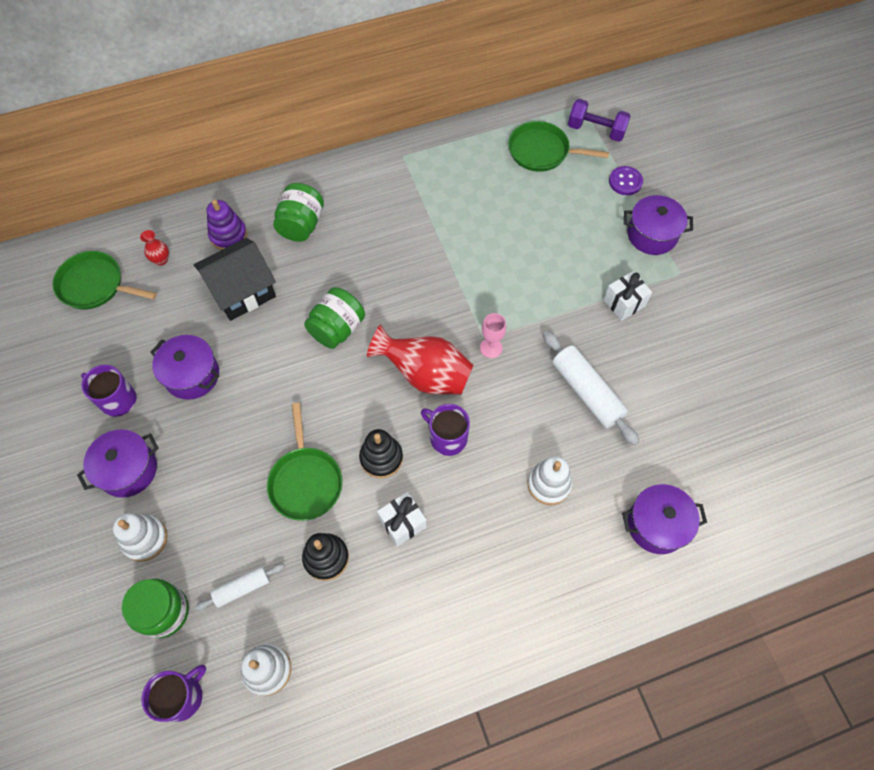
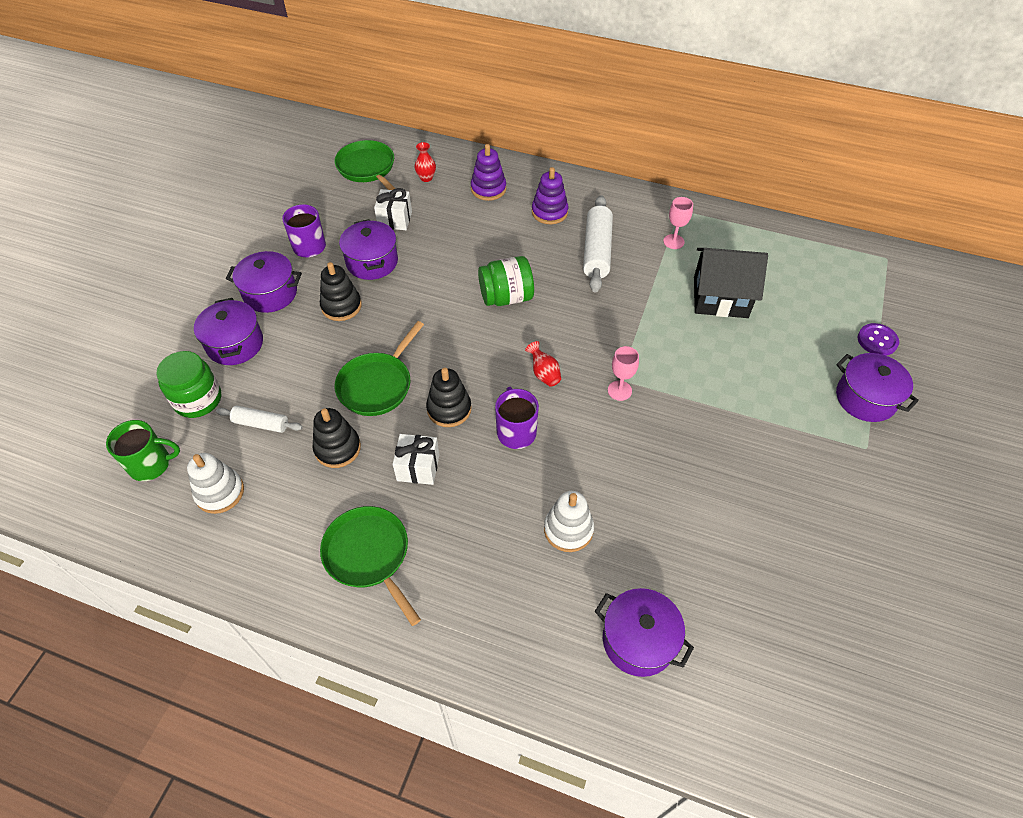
camera: 40 degrees right, 10 degrees down
white stacking toy [113,514,167,562] -> purple pot [194,298,263,365]
purple mug [141,665,206,722] -> green mug [106,420,180,481]
black house [193,238,276,321] -> black house moved to [694,248,768,318]
green jar [273,183,324,242] -> purple stacking toy [532,167,568,224]
red vase [367,324,473,394] -> red vase [525,341,561,387], size x0.44
green pan [508,121,609,172] -> green pan moved to [320,506,421,626]
white rolling pin [543,331,639,445] -> white rolling pin moved to [583,195,613,292]
purple dumbbell [568,99,631,142] -> none
white gift [603,271,652,321] -> white gift moved to [374,188,412,230]
none -> black stacking toy [320,262,362,321]
none -> pink goblet [663,197,693,249]

